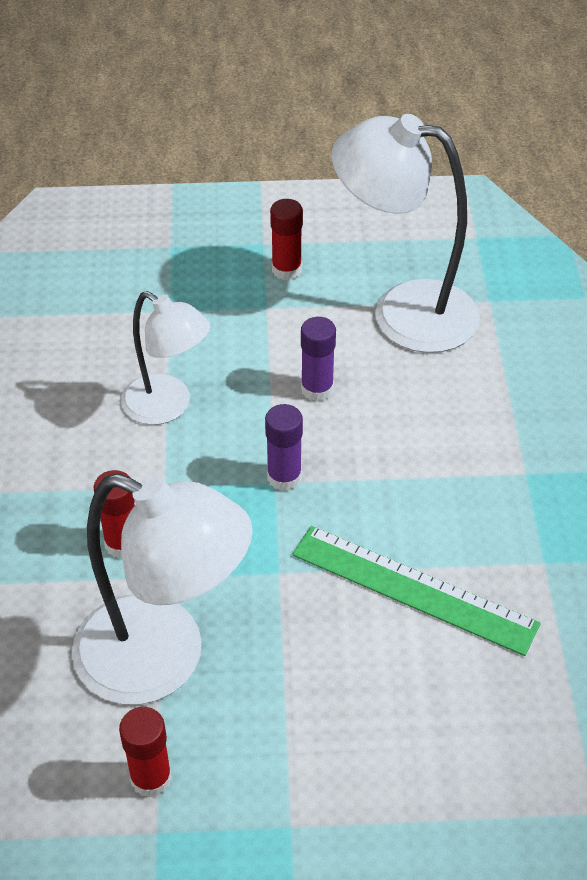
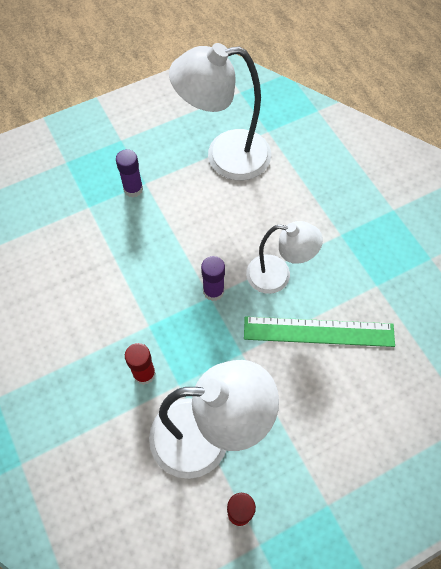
camera: 25 degrees left, 15 degrees up
white lamp [121,291,210,425] -> white lamp moved to [246,221,323,294]
red glue stick [270,199,303,280] -> none
purple glue stick [301,317,336,402] -> purple glue stick moved to [116,149,143,197]

